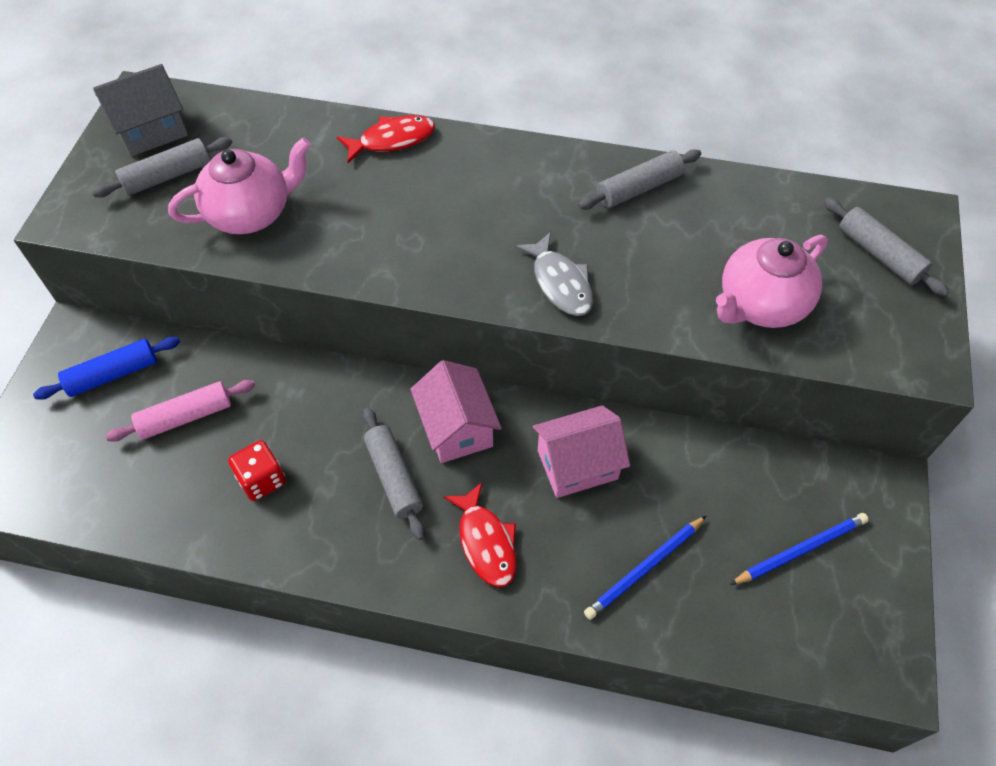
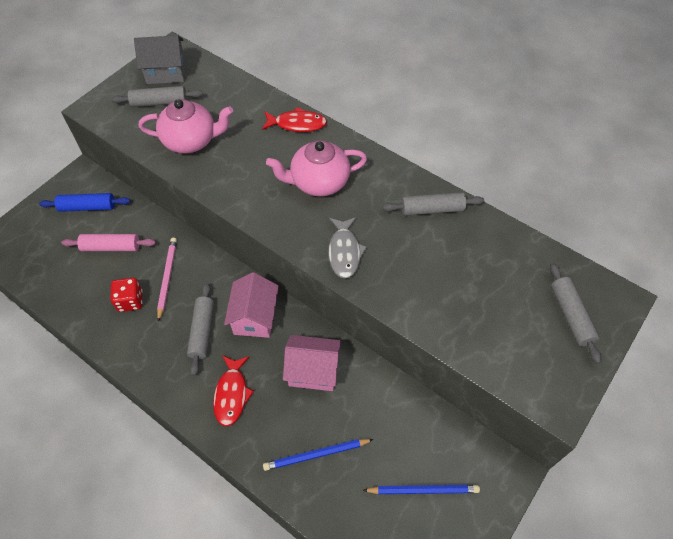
camera: 25 degrees right, 0 degrees up
pink teapot [716,235,828,328] -> pink teapot moved to [266,140,367,197]
none -> pink pencil [157,238,177,322]

